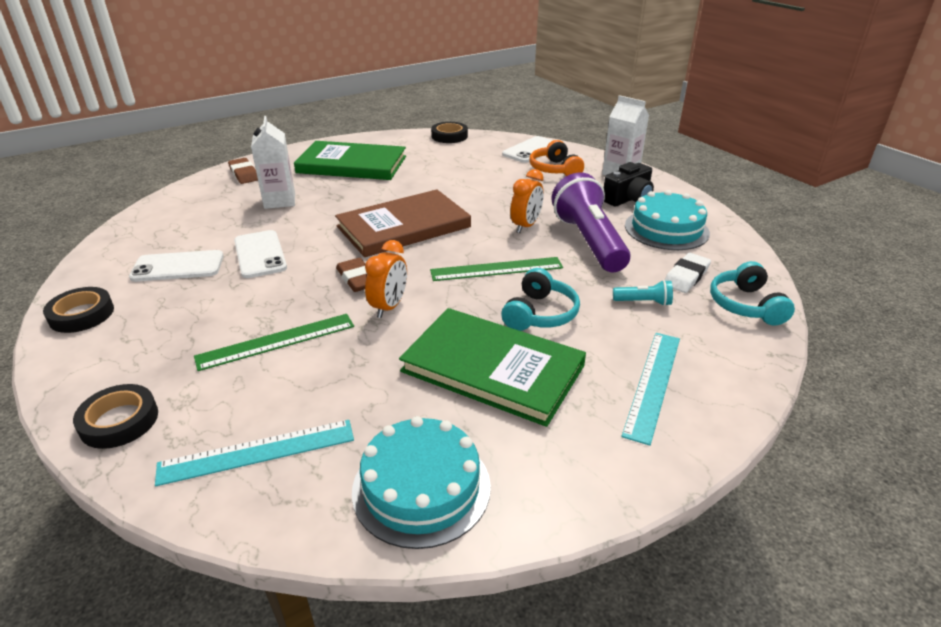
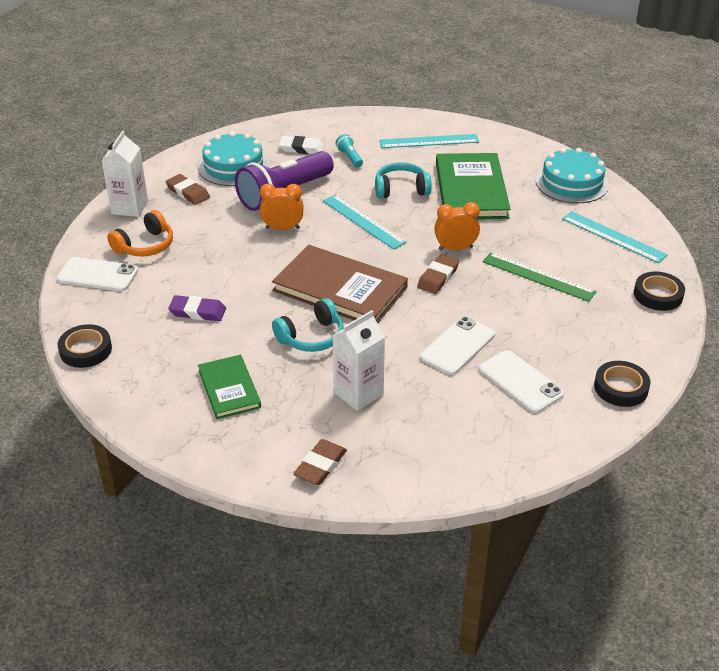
camera: 120 degrees left, 5 degrees up
green book [294,141,406,180] -> green book [198,355,261,419], size x0.57
green ruler [430,257,563,281] -> turquoise ruler [323,195,407,250]
black camera [604,162,654,207] -> brown eraser [166,174,210,205]
turquoise headphones [710,261,795,326] -> turquoise headphones moved to [272,298,344,352]
none -> purple eraser [168,295,226,321]

